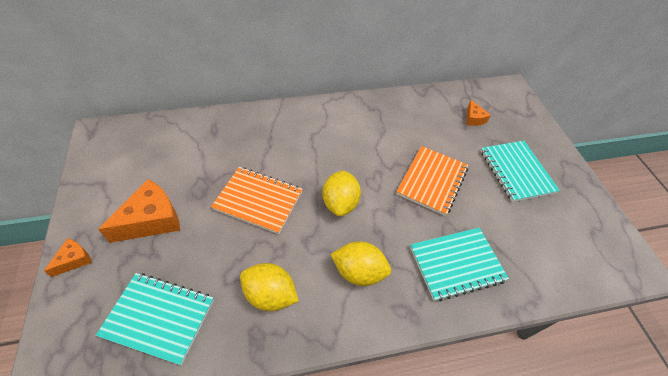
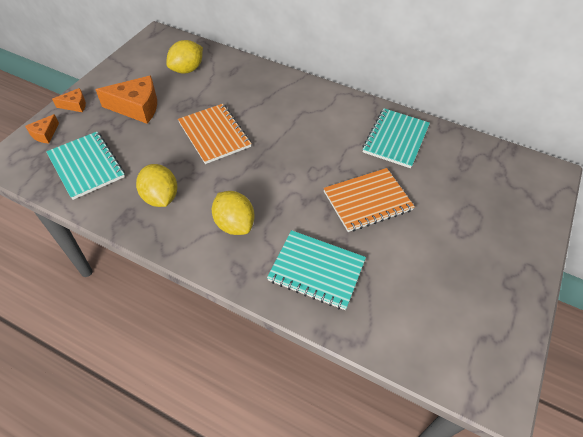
camera: 40 degrees right, 0 degrees up
yellow lemon [322,170,361,217] -> yellow lemon moved to [166,40,203,74]
orange cheese [466,100,491,126] -> orange cheese moved to [25,114,59,144]
turquoise notebook [481,141,560,202] -> turquoise notebook moved to [362,108,430,168]

